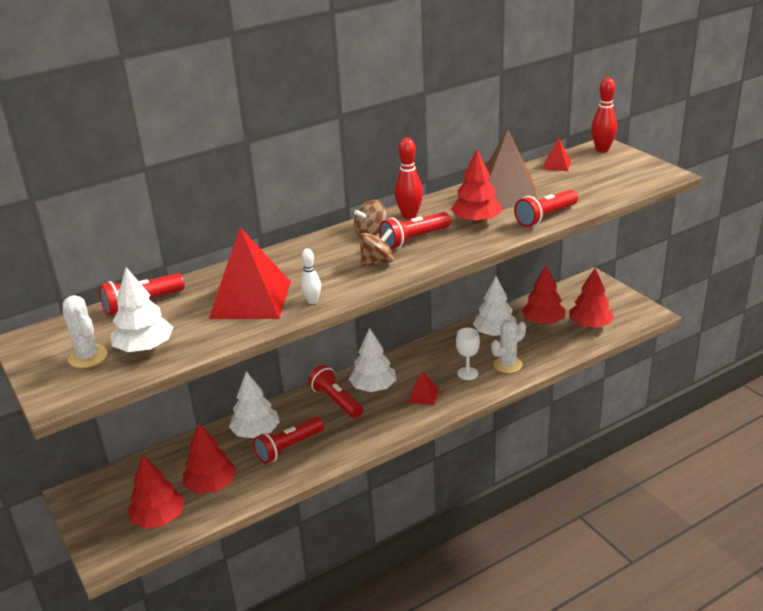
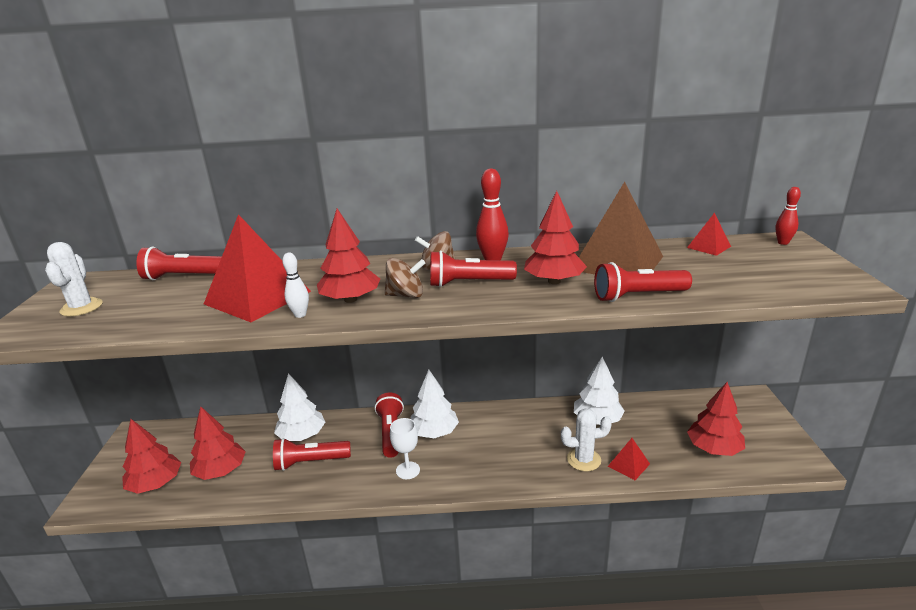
camera: 30 degrees right, 5 degrees down
white tree [110,267,173,352] -> none
red pyramid [408,371,439,405] -> red pyramid moved to [608,438,650,480]
white goblet [456,328,480,380] -> white goblet moved to [390,418,420,479]
red tree [522,265,566,324] -> red tree moved to [317,209,380,303]
red bowling pin [591,78,617,152] -> red bowling pin [776,187,801,245], size x0.62

